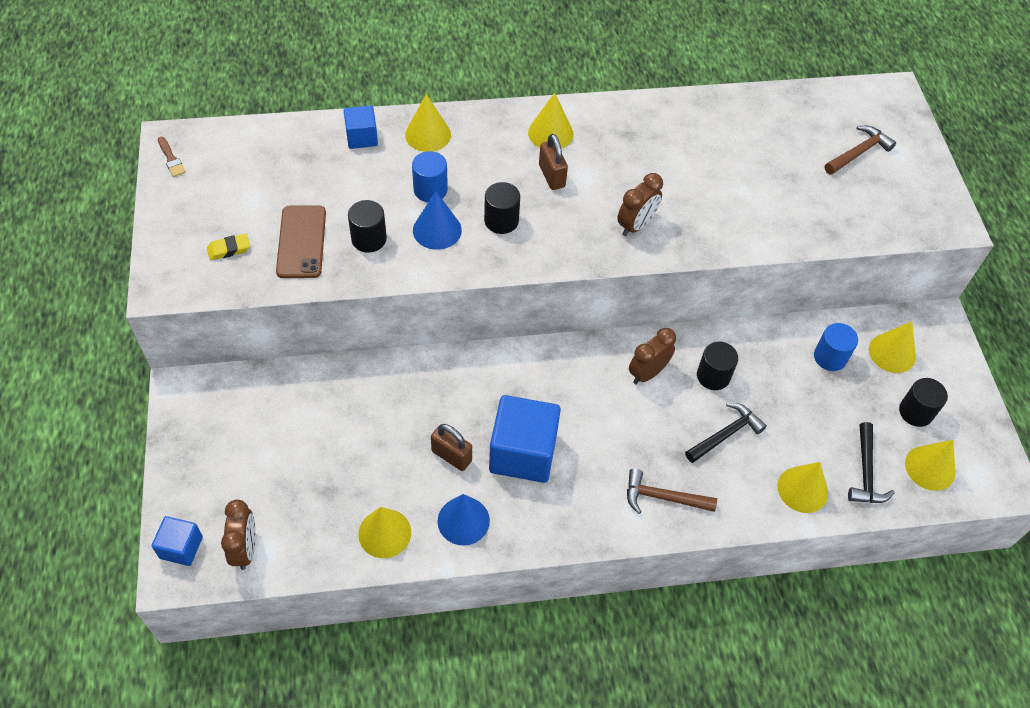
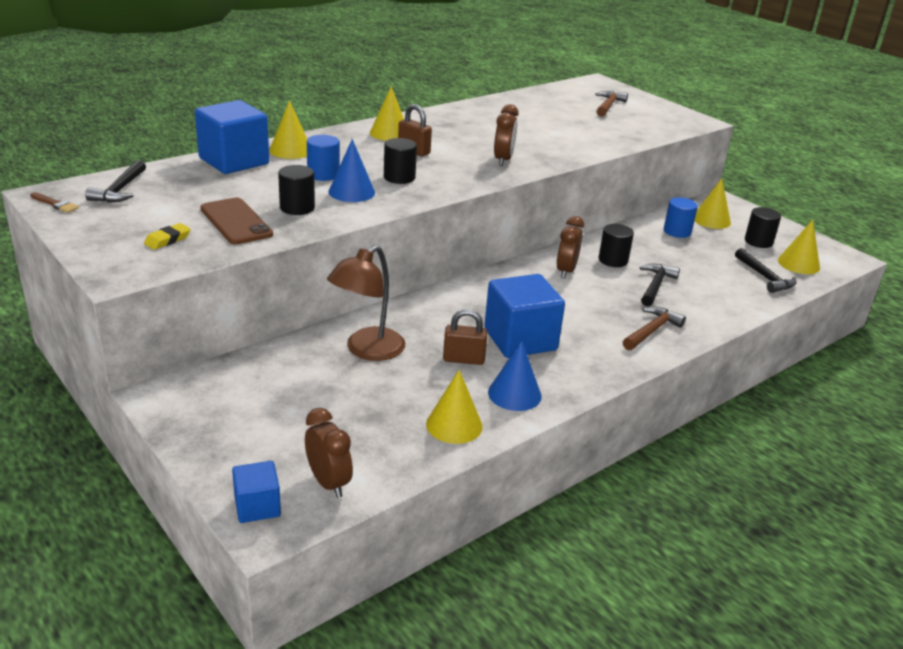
camera: 30 degrees left, 25 degrees down
blue cube [344,105,378,149] -> blue cube [195,100,269,174], size x1.87
brown hammer [627,469,717,514] -> brown hammer turned 150 degrees clockwise [623,307,686,350]
yellow cone [777,462,828,513] -> none
none -> black hammer [85,160,146,203]
none -> brown lamp [327,245,405,361]

